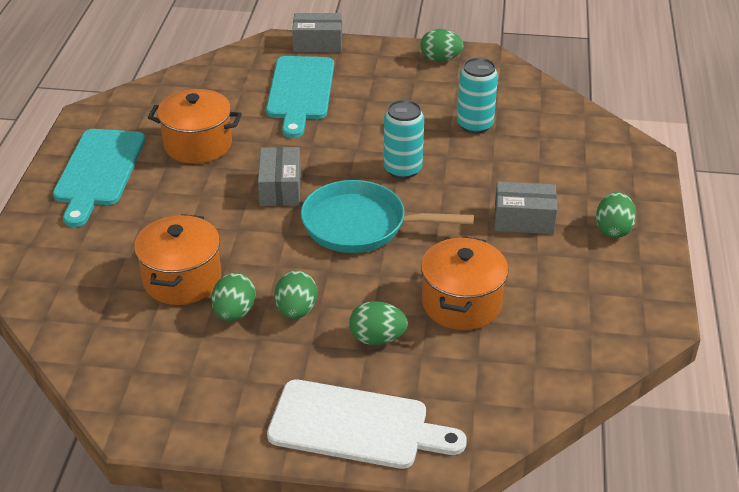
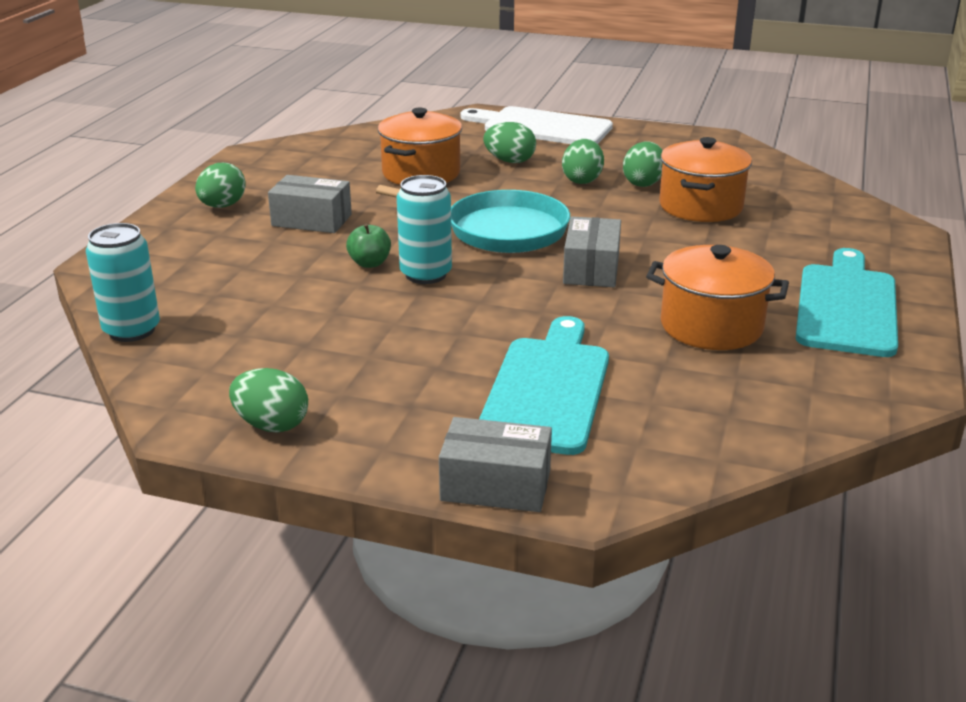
camera: 170 degrees left, 10 degrees down
turquoise can [457,58,498,134] -> turquoise can moved to [86,223,160,342]
none -> green apple [346,224,391,268]

